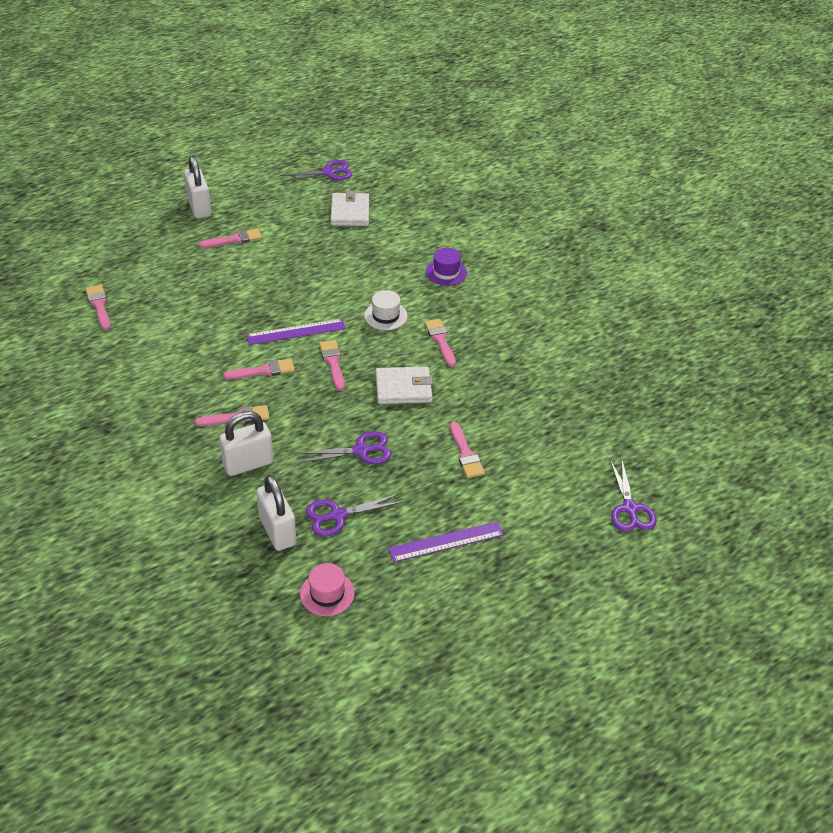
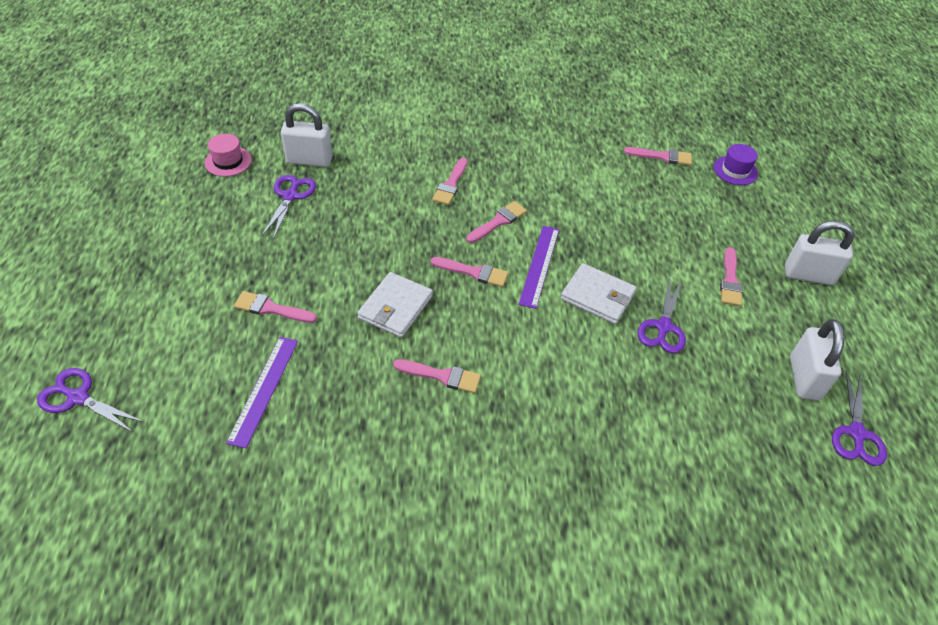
camera: 120 degrees right, 5 degrees up
white padlock [219,411,273,476] -> white padlock moved to [790,319,844,401]
pink brush [223,358,295,380] -> pink brush turned 150 degrees counterclockwise [466,201,527,243]
purple scissors [298,431,391,464] -> purple scissors moved to [637,278,686,353]
white wallet [331,191,369,226] -> white wallet moved to [561,263,637,324]
white hat [364,290,408,330] -> none
purple ruler [388,522,504,562] -> purple ruler moved to [226,337,298,448]
purple hat [426,248,467,286] -> purple hat moved to [714,144,758,185]

